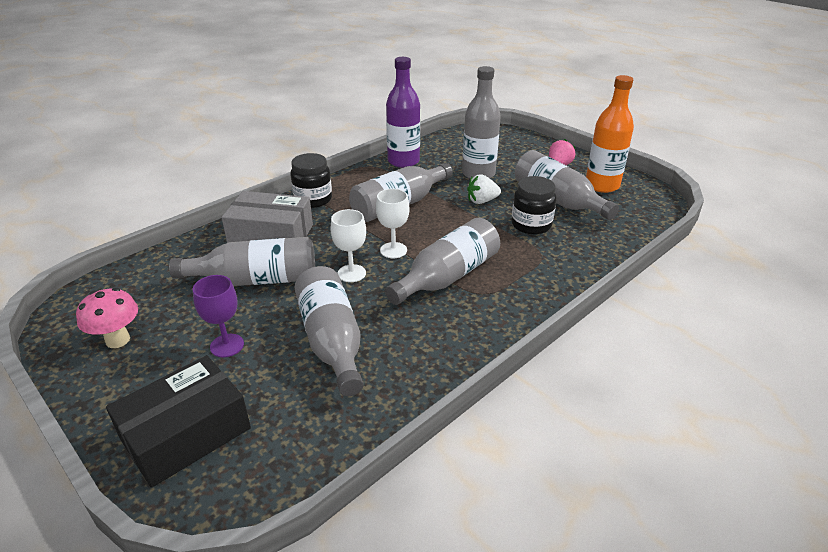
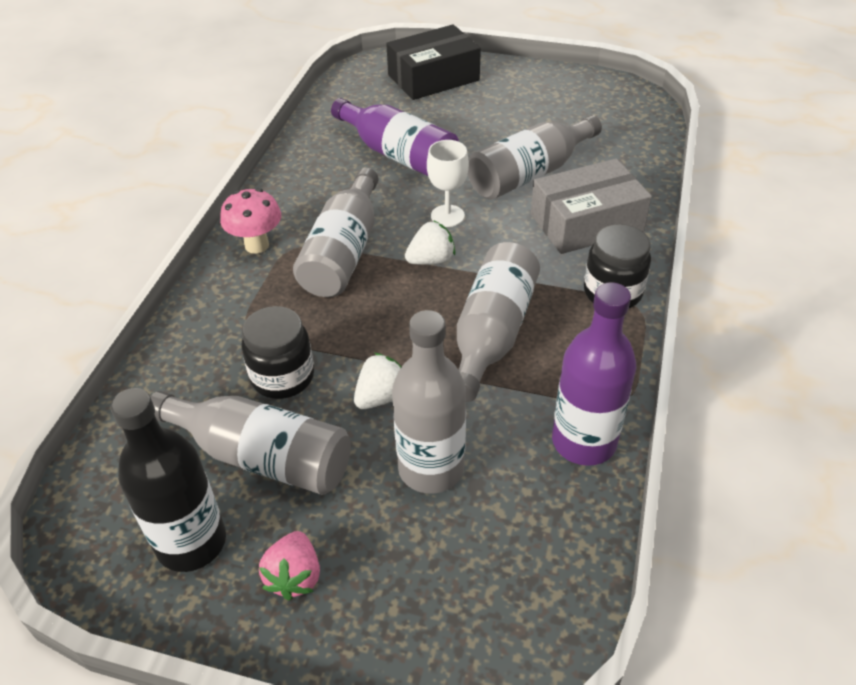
camera: 150 degrees right, 10 degrees up
pink mushroom [76,288,138,348] -> pink mushroom moved to [220,188,281,254]
black box [106,355,251,488] -> black box turned 45 degrees clockwise [386,25,481,100]
purple goblet [193,275,244,358] -> none
grey bottle [294,266,363,396] -> purple bottle [331,98,459,176]
white goblet [376,189,409,258] -> white strawberry [405,220,455,265]
orange bottle [586,75,634,193] -> black bottle [111,388,226,572]

